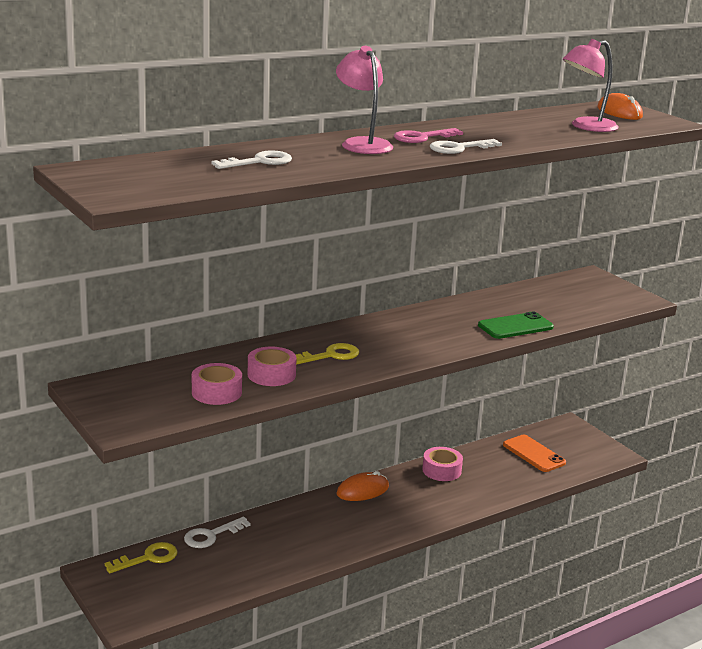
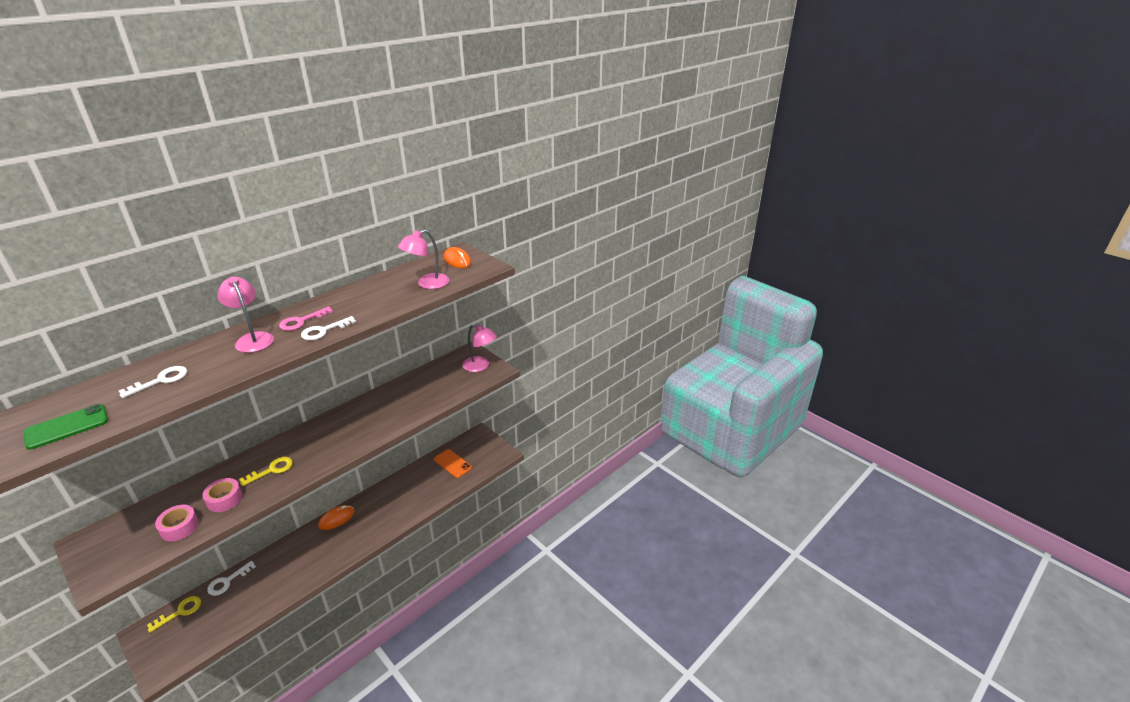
camera: 10 degrees left, 10 degrees up
pink tape [422,447,463,481] -> none
green phone [478,312,554,339] -> green phone moved to [24,404,108,450]
none -> pink lamp [462,324,497,372]

